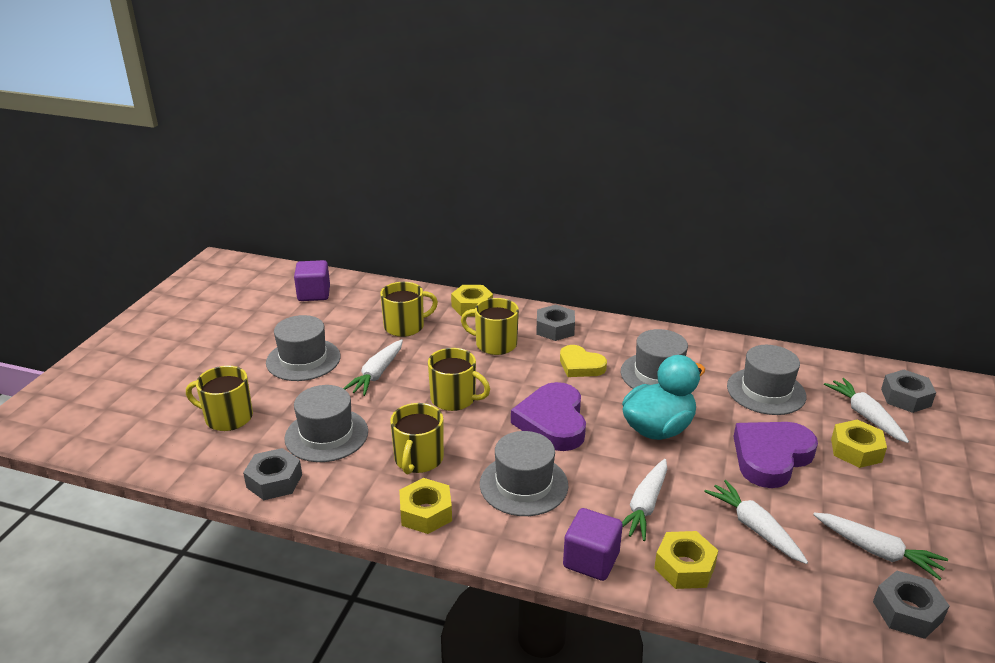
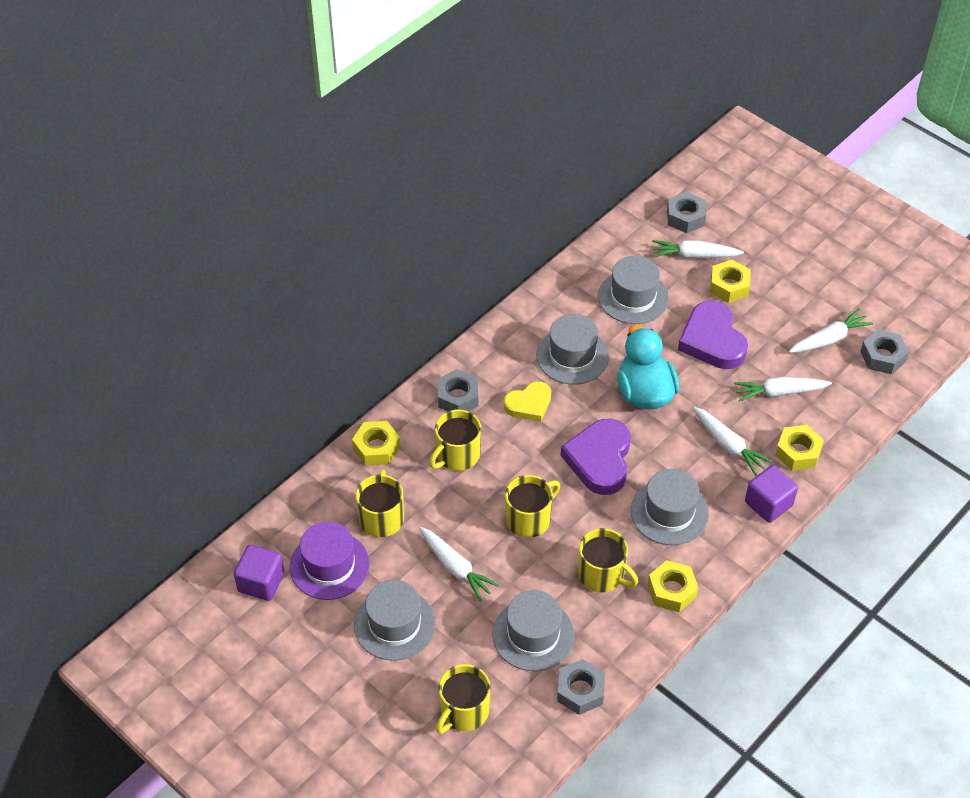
camera: 65 degrees left, 20 degrees up
purple heart [511,382,586,451] -> purple heart turned 75 degrees clockwise [561,418,631,495]
none -> purple hat [290,521,369,600]

